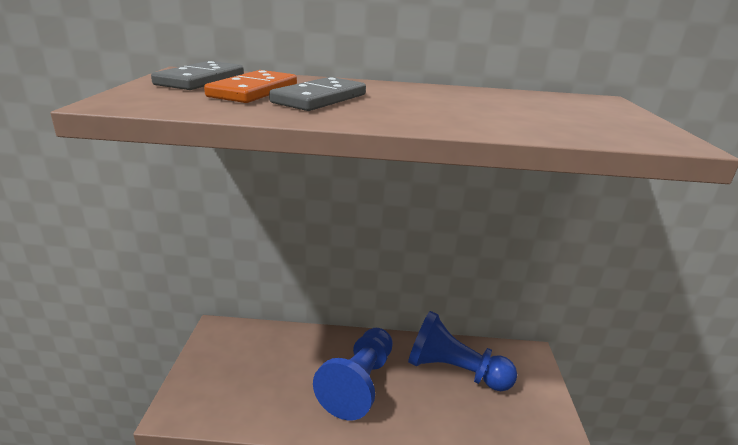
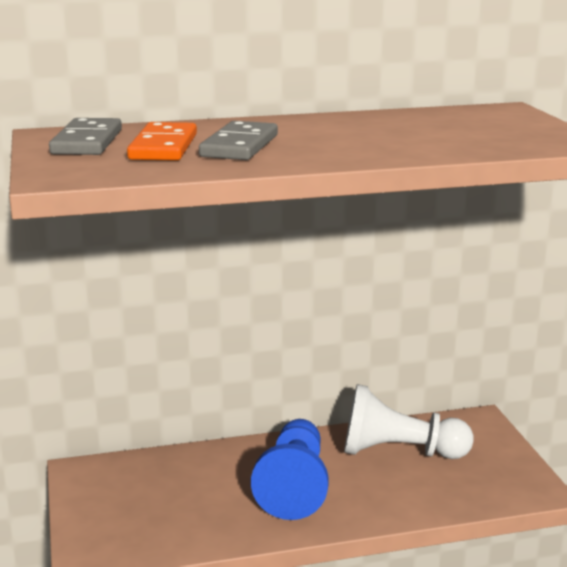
camera: 15 degrees left, 5 degrees down
blue pawn [408,311,517,391] -> white pawn [344,384,474,459]

